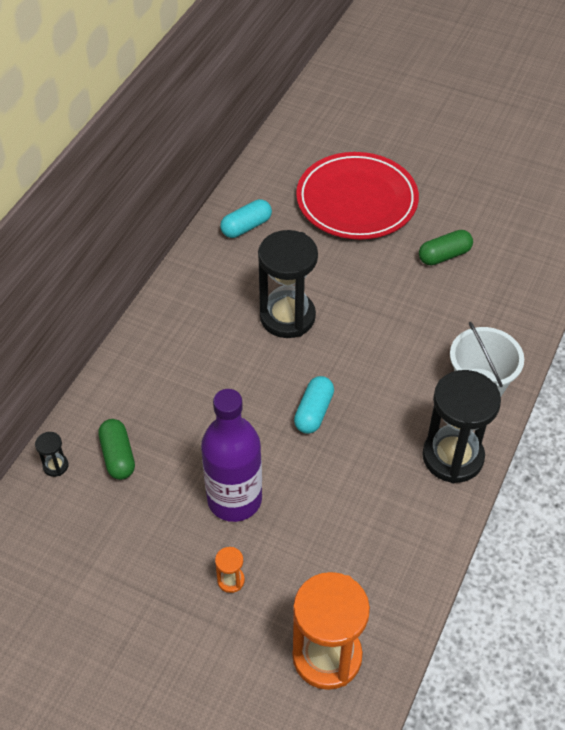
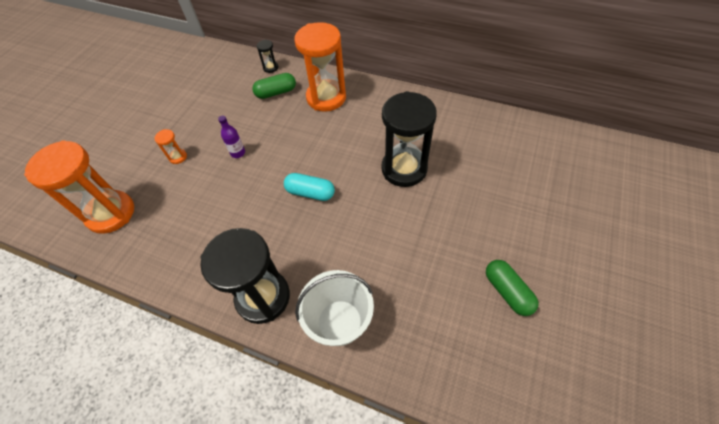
camera: 90 degrees right, 5 degrees up
purple bottle [201,389,262,522] -> purple bottle [218,116,245,158], size x0.40
turquoise capsule [220,199,272,238] -> none
red plate [296,152,419,239] -> none
none -> orange hourglass [295,22,346,112]

